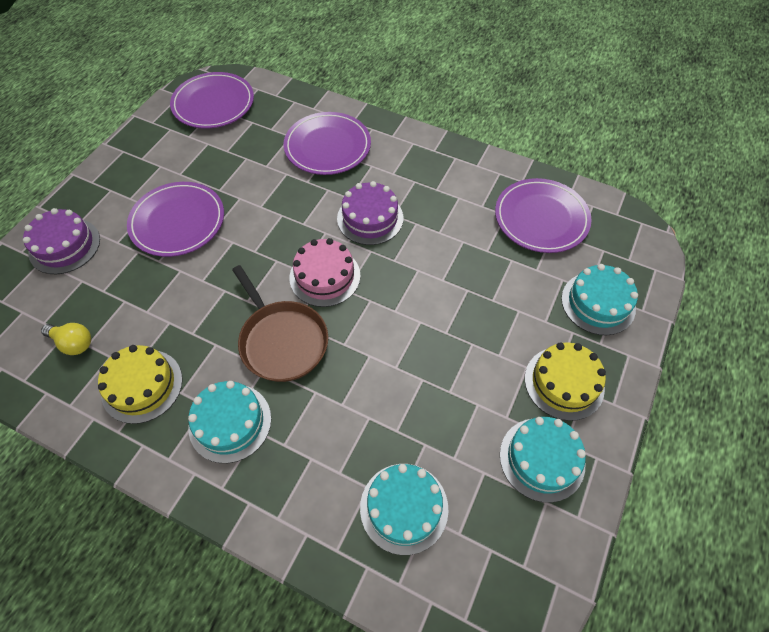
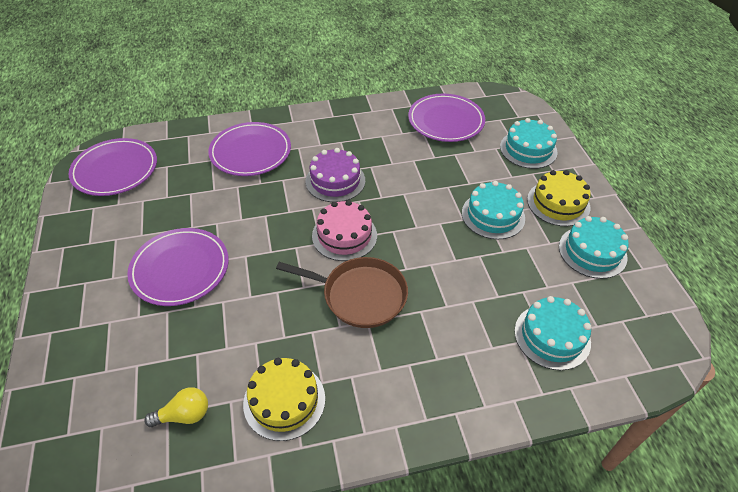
camera: 40 degrees left, 10 degrees down
purple cake [23,208,100,274] -> none
turquoise cake [188,381,271,463] -> turquoise cake moved to [462,181,525,240]

